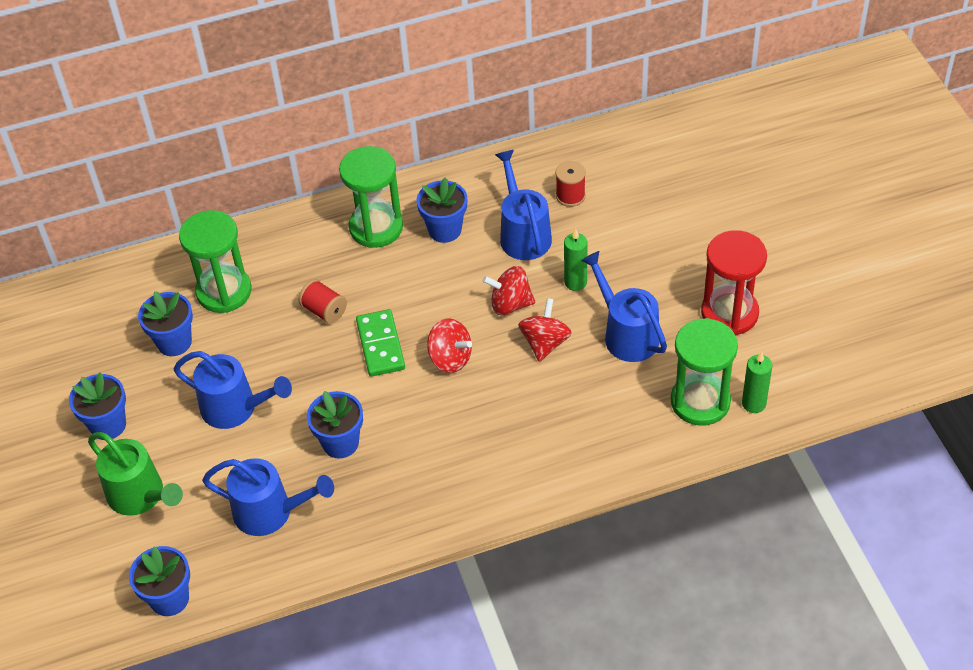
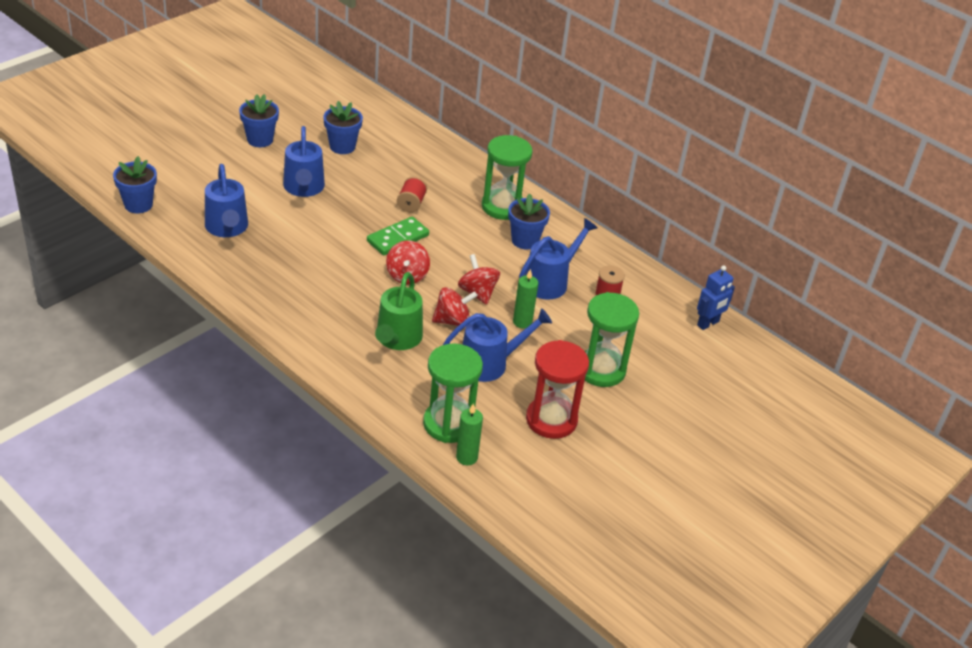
camera: 55 degrees right, 10 degrees down
green watering can [88,432,183,516] -> green watering can moved to [375,272,423,350]
green hourglass [179,210,251,313] -> green hourglass moved to [585,292,639,387]
blue flower pot [307,391,363,458] -> none
blue watering can [581,251,667,362] -> blue watering can turned 45 degrees clockwise [443,308,552,382]
none -> blue robot [697,265,735,330]

